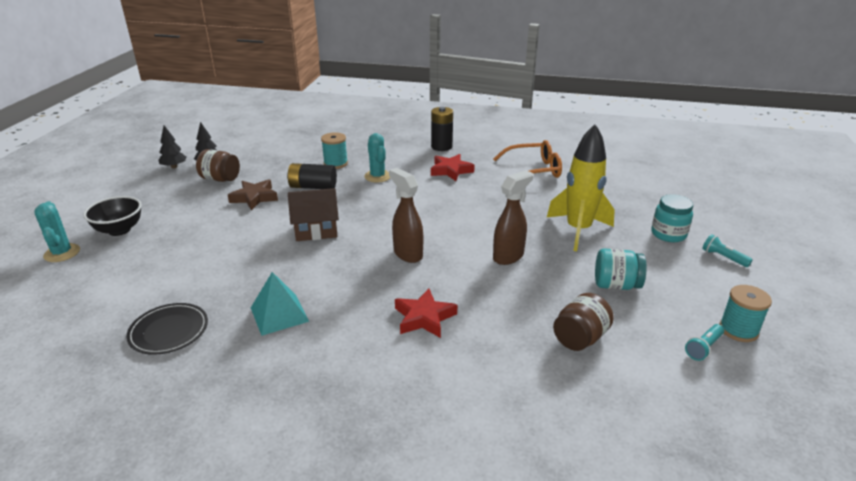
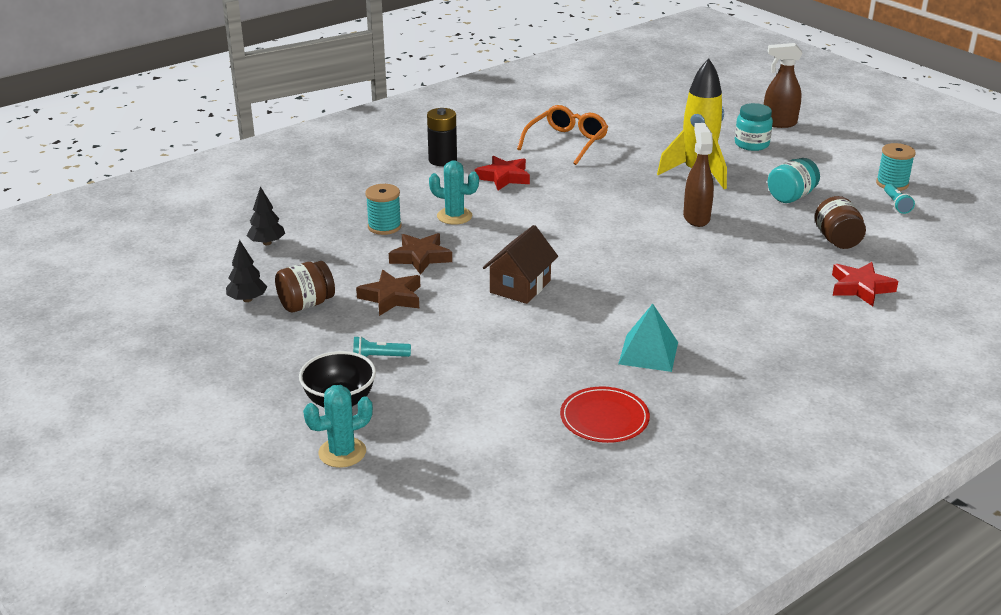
camera: 50 degrees left, 0 degrees up
turquoise cactus [34,201,80,262] -> turquoise cactus turned 45 degrees counterclockwise [303,385,373,468]
black plate [126,303,208,355] -> red plate [560,387,650,443]
black tree [158,125,187,169] -> black tree moved to [247,186,285,245]
black battery [287,163,337,189] -> brown star [389,233,452,275]
brown spray bottle [389,168,423,263] -> brown spray bottle moved to [764,43,803,128]
red star [395,289,457,338] -> red star moved to [832,262,898,306]
turquoise flashlight [702,234,753,267] -> turquoise flashlight moved to [353,336,411,357]

